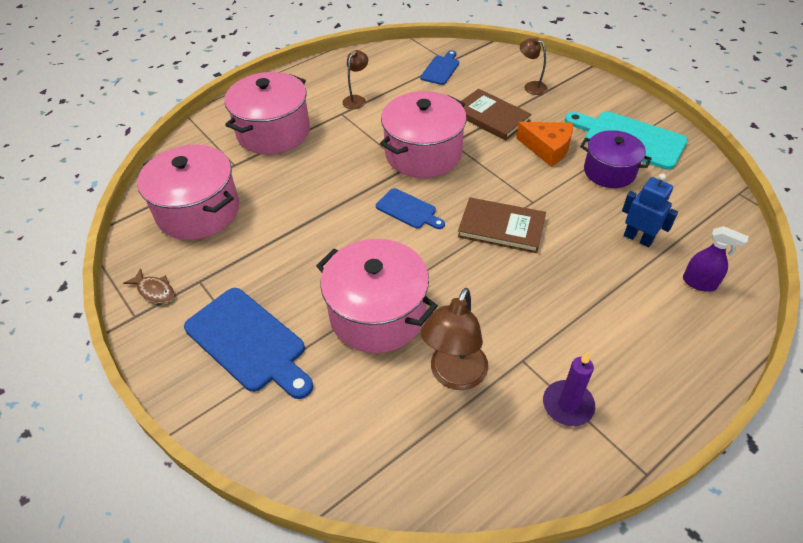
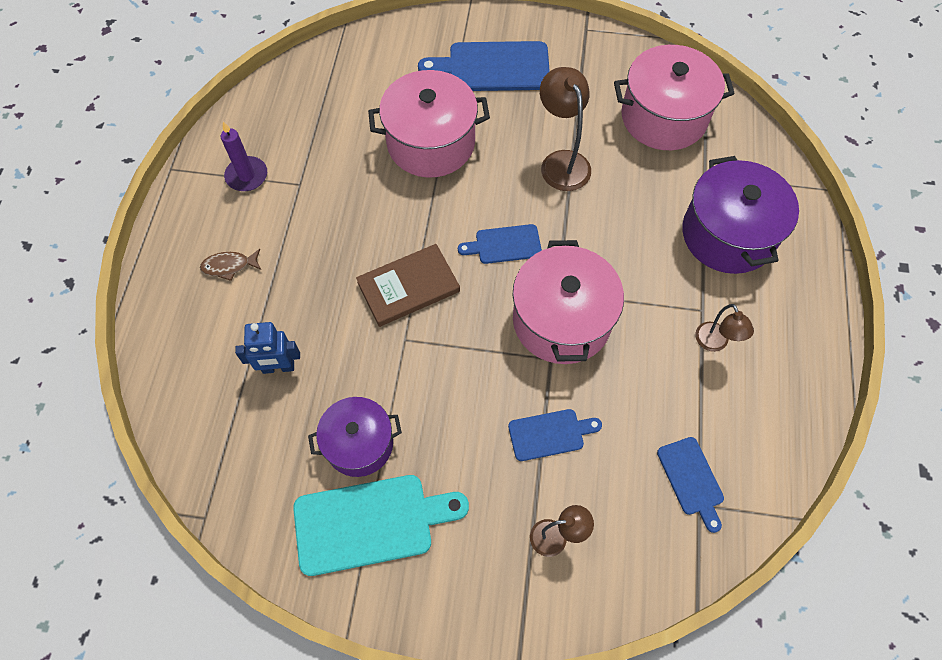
camera: 135 degrees right, 15 degrees up
brown fish [123,268,174,303] -> brown fish moved to [200,249,261,281]
pink pot [224,72,310,154] -> purple pot [682,156,799,274]
brown lamp [421,288,488,390] -> brown lamp moved to [540,67,591,191]
brown book [461,89,532,141] -> blue cutting board [508,409,602,461]
orange cheese [516,122,573,167] -> none
purple spray bottle [683,226,749,292] -> none

